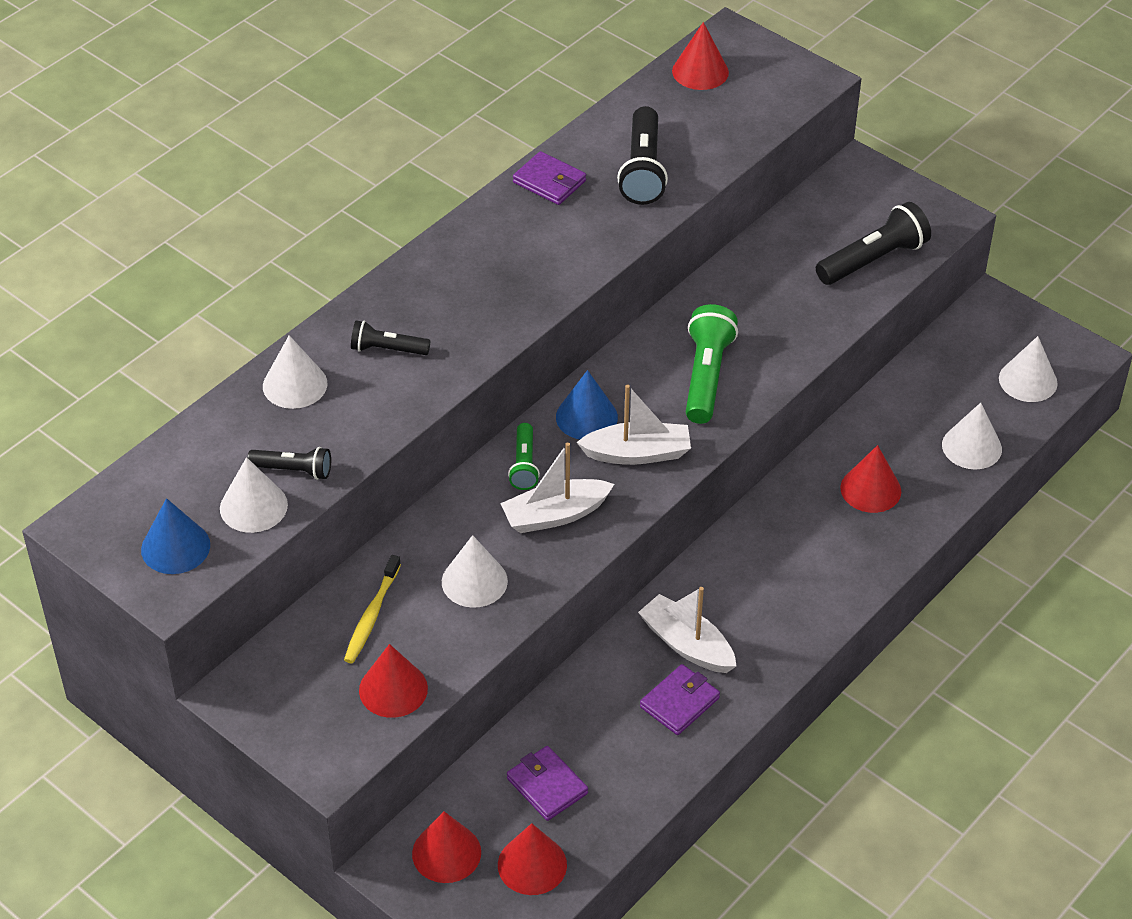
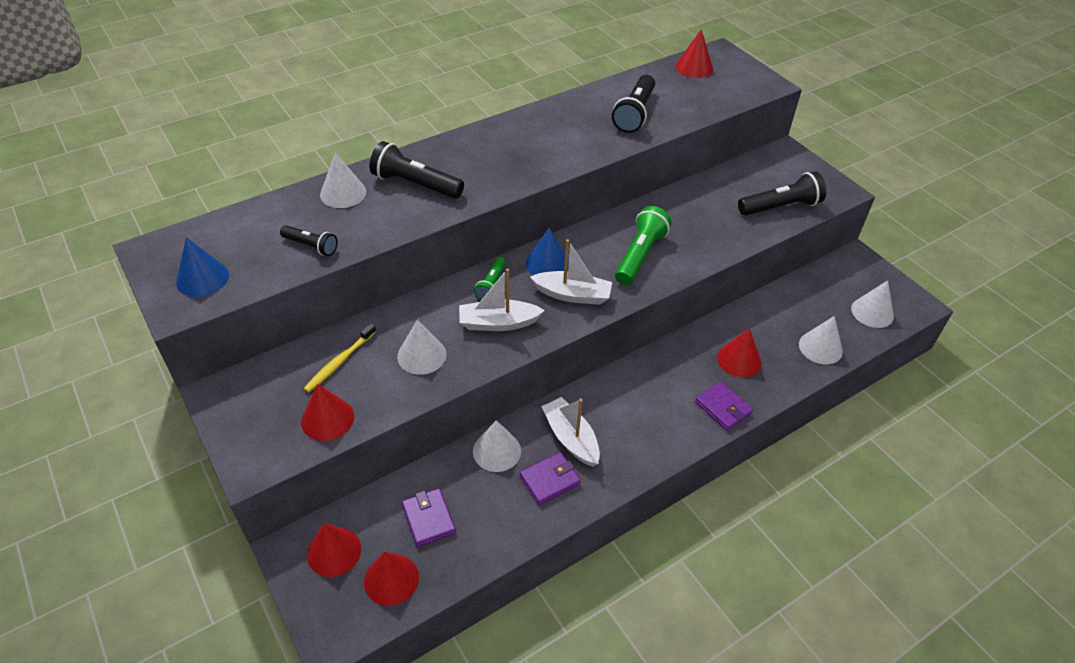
camera: 15 degrees right, 0 degrees up
white cone [220,457,288,533] -> white cone moved to [473,420,521,472]
black flashlight [351,321,430,355] -> black flashlight [370,141,464,199], size x1.69
purple wallet [513,151,586,205] -> purple wallet moved to [695,381,753,431]

